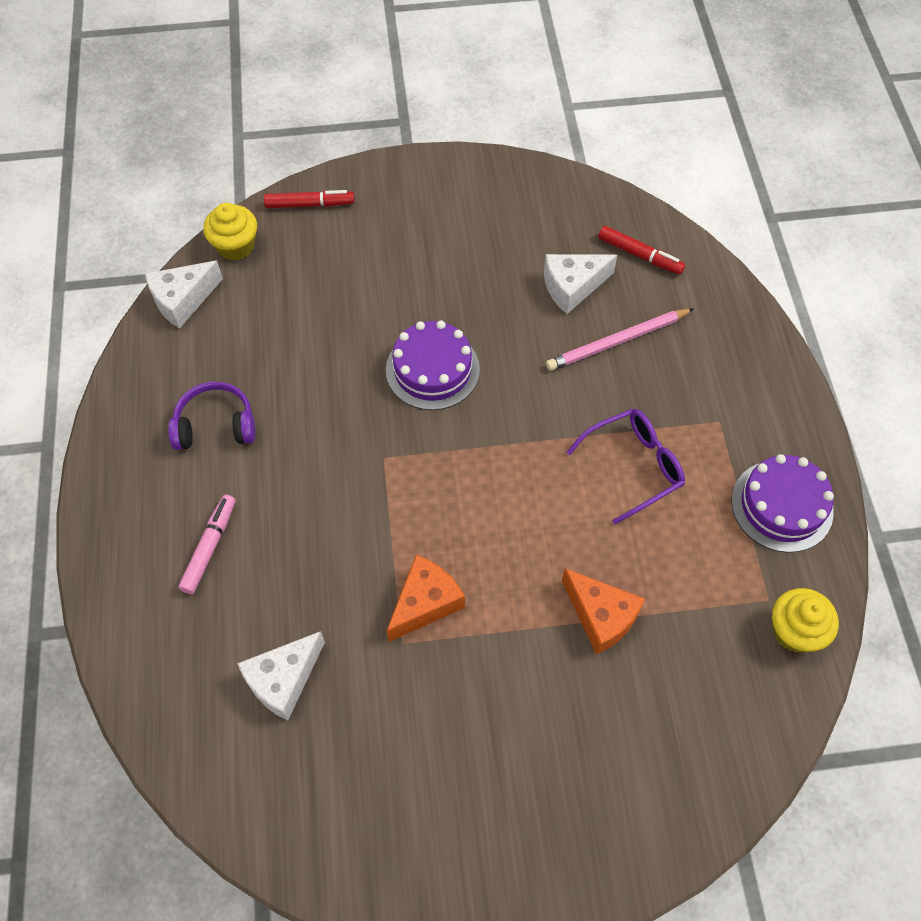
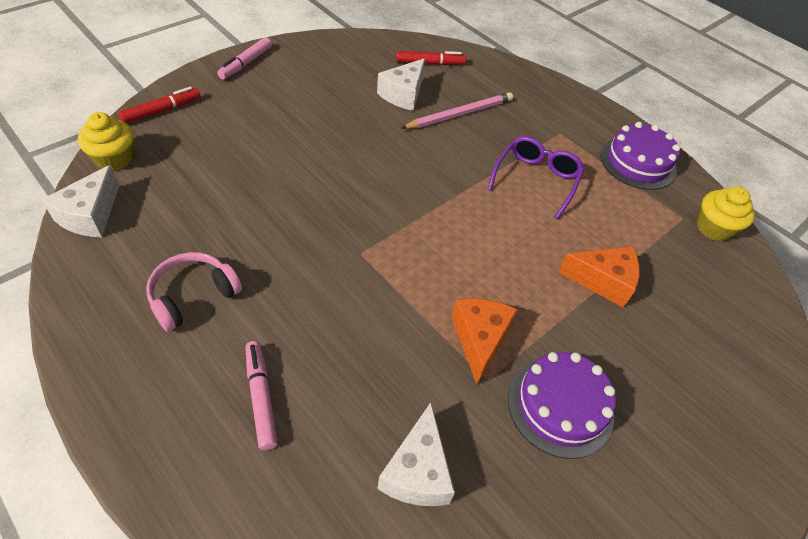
camera: 40 degrees left, 10 degrees down
purple headphones [168,382,256,450] -> pink headphones [146,252,242,332]
purple cake [386,320,480,410] -> purple cake moved to [508,352,616,459]
pink pencil [546,308,694,371] -> pink pencil turned 150 degrees counterclockwise [402,92,513,129]
none -> pink marker [217,37,272,79]

